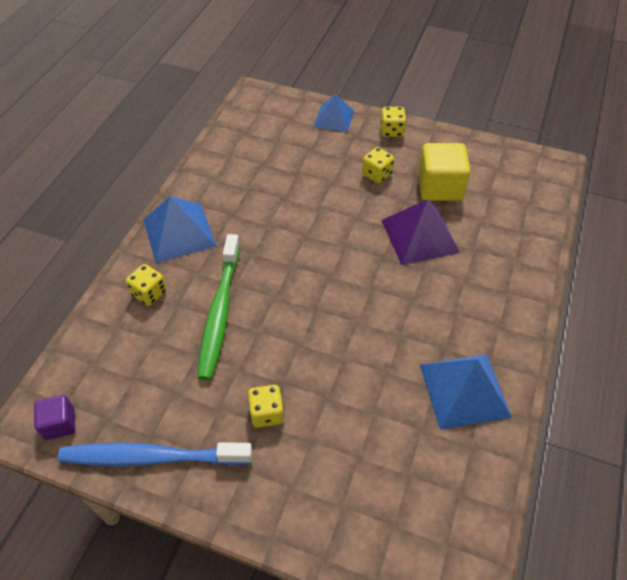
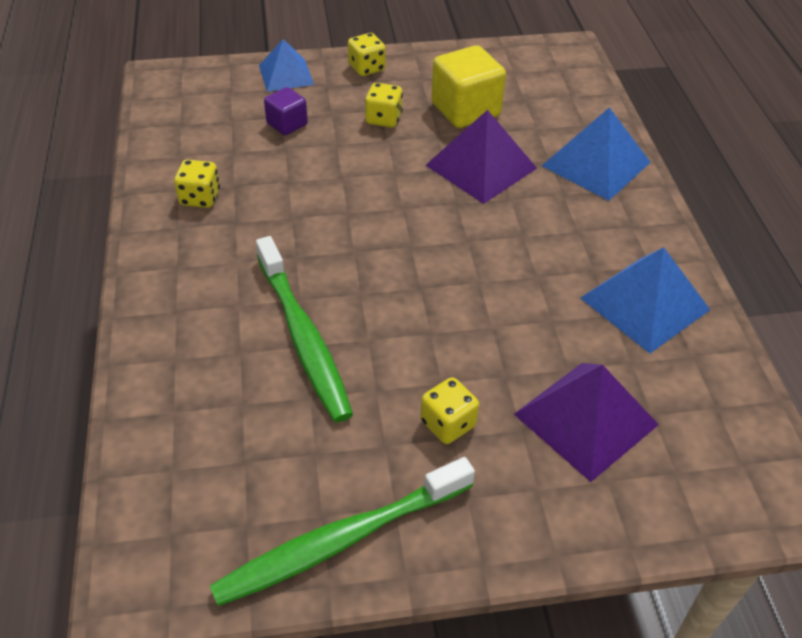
camera: 30 degrees left, 5 degrees down
purple cube [34,395,75,440] -> purple cube moved to [264,87,308,135]
blue toothbrush [58,442,252,466] -> green toothbrush [210,457,475,606]
yellow dice [126,264,167,306] -> yellow dice moved to [174,160,220,208]
blue pyramid [143,196,217,263] -> blue pyramid moved to [542,107,651,201]
none -> purple pyramid [514,363,659,482]

